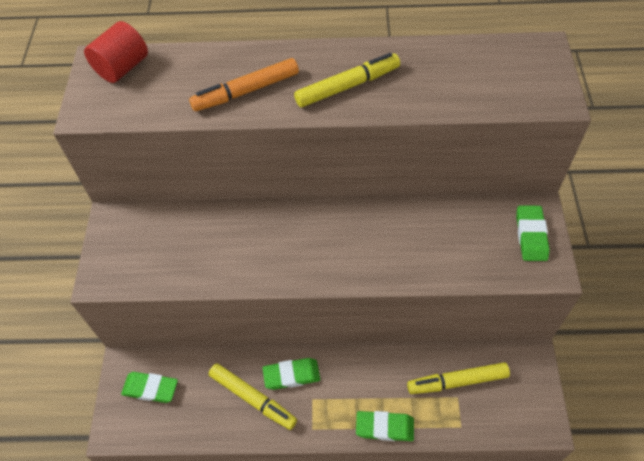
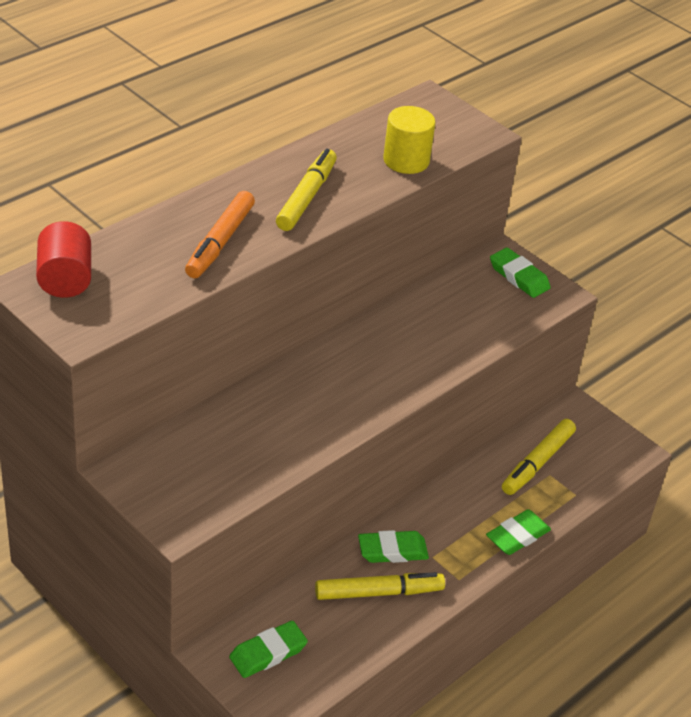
camera: 50 degrees left, 15 degrees down
green eraser [263,358,320,390] -> green eraser turned 45 degrees clockwise [358,530,429,563]
none -> yellow cylinder [383,106,435,174]

